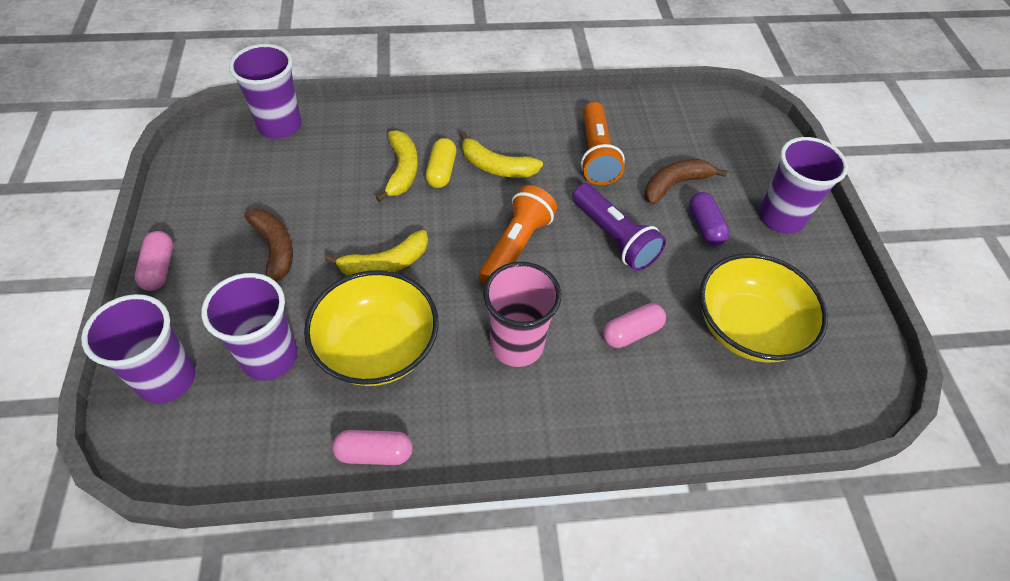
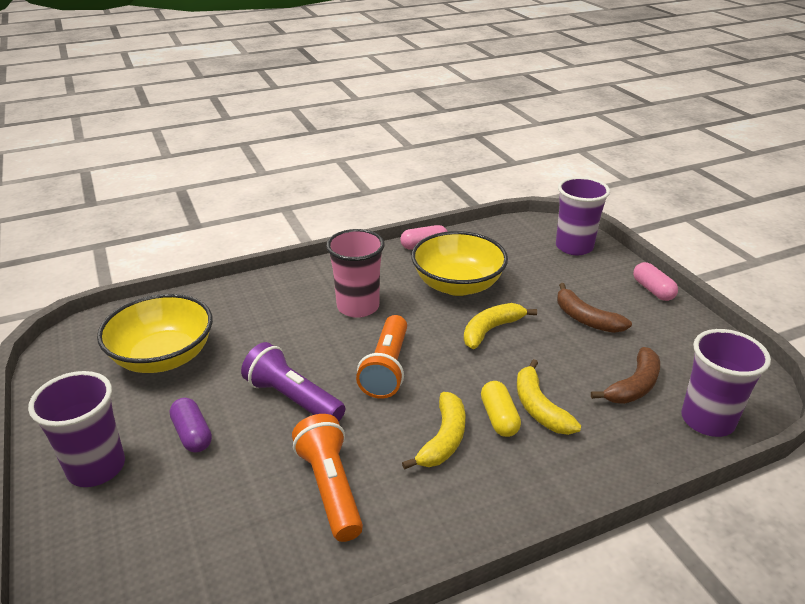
camera: 165 degrees right, 20 degrees down
purple cup [201,273,297,381] -> none
yellow banana [459,131,543,178] -> yellow banana turned 105 degrees clockwise [402,392,465,470]
pink capsule [603,303,666,348] -> none
brown banana [645,159,727,205] -> brown banana moved to [591,347,660,404]

